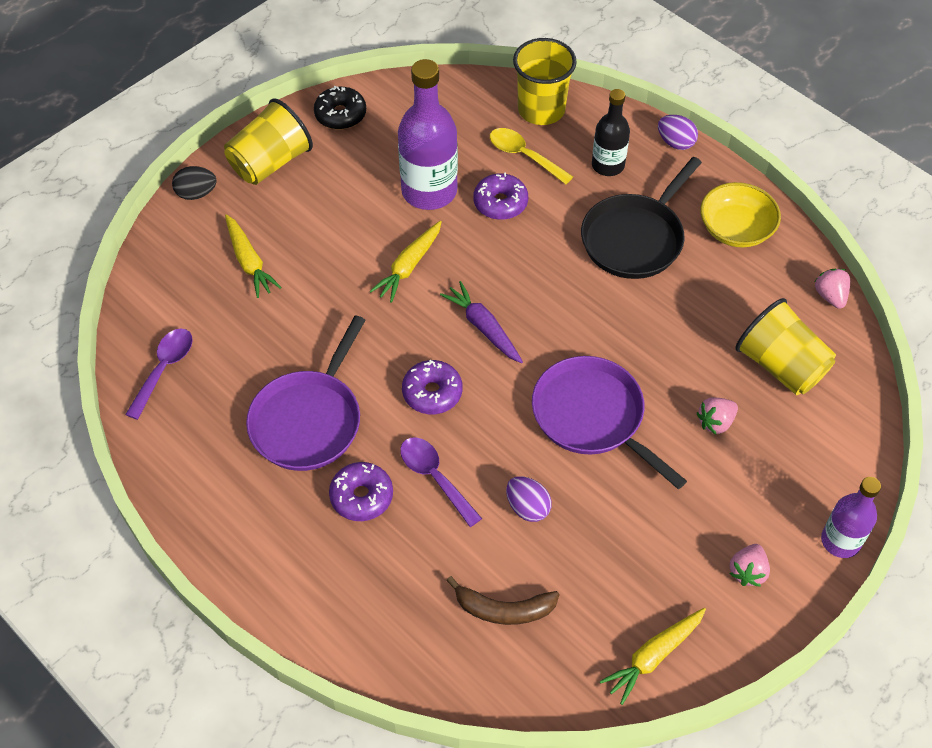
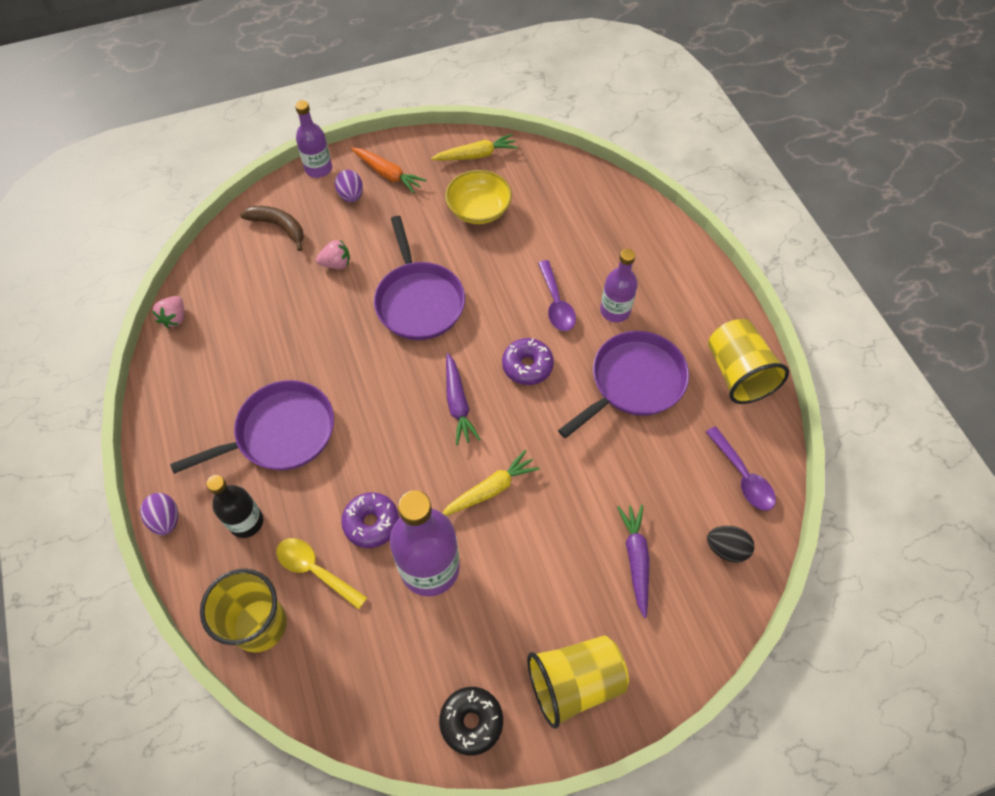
camera: 155 degrees left, 5 degrees up
purple spoon [125,328,193,420] -> purple spoon turned 75 degrees counterclockwise [706,426,776,511]
black egg [172,166,217,200] -> black egg moved to [707,526,754,562]
yellow carrot [225,214,282,298] -> purple carrot [617,505,650,618]
purple donut [329,462,393,521] -> purple bottle [600,249,638,322]
brown banana [446,576,559,625] -> brown banana moved to [240,206,304,251]
yellow spoon [490,128,573,184] -> yellow spoon turned 150 degrees clockwise [276,538,367,610]
purple egg [506,476,552,522] -> purple egg moved to [335,170,363,202]
black pan [581,157,702,279] -> purple pan [170,380,334,474]
yellow bowl [700,182,781,248] -> yellow bowl moved to [445,170,512,224]
pink strawberry [729,544,770,587] -> orange carrot [351,148,426,193]
yellow cup [735,298,836,395] -> yellow cup moved to [708,319,789,404]

